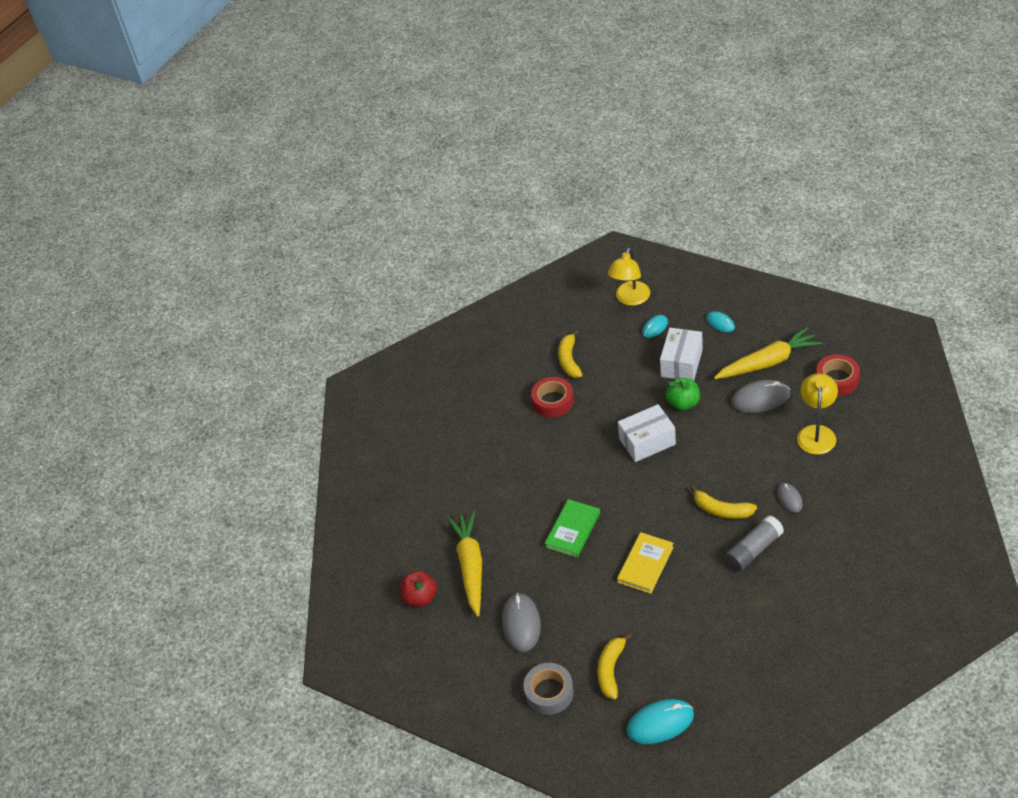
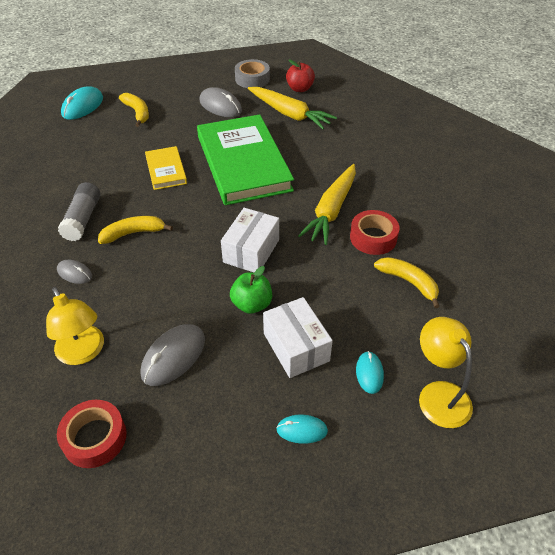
camera: 130 degrees right, 0 degrees up
grey tape [523,663,574,715] -> grey tape moved to [235,59,270,88]
green book [545,499,600,558] -> green book [197,114,294,205], size x2.11
yellow carrot [714,327,821,379] -> yellow carrot moved to [298,164,356,245]

